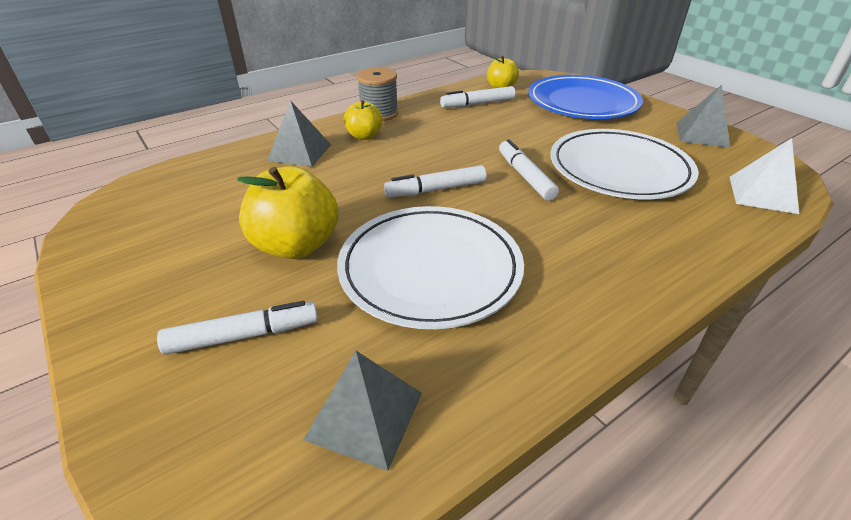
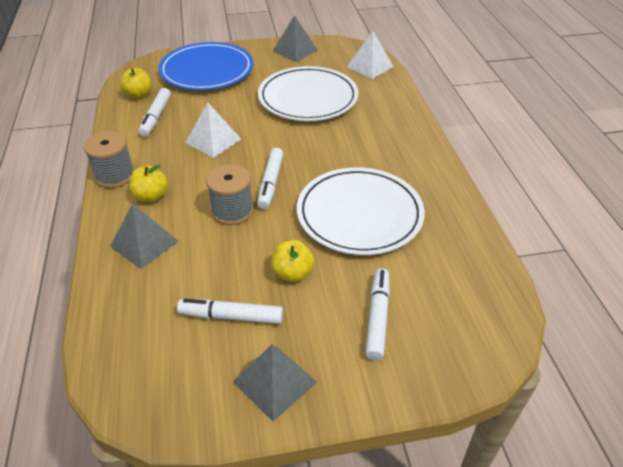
camera: 65 degrees left, 5 degrees up
yellow apple [237,166,339,259] -> yellow apple [271,240,314,282], size x0.58
grey pyramid [303,351,422,471] -> grey pyramid moved to [233,344,317,421]
white marker [499,139,559,201] -> white marker moved to [177,299,283,324]
none -> white pyramid [185,103,241,158]
none -> grey spool [206,164,254,225]

